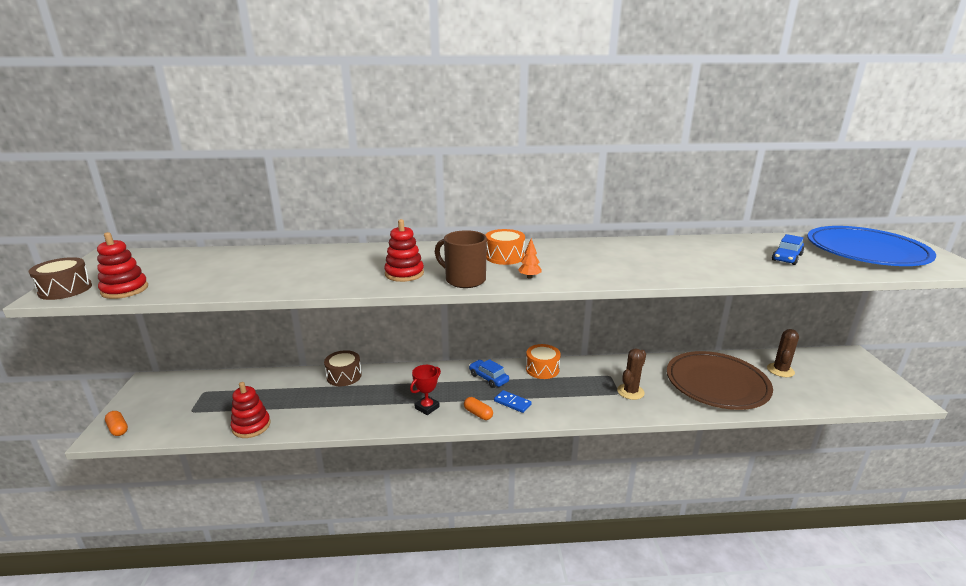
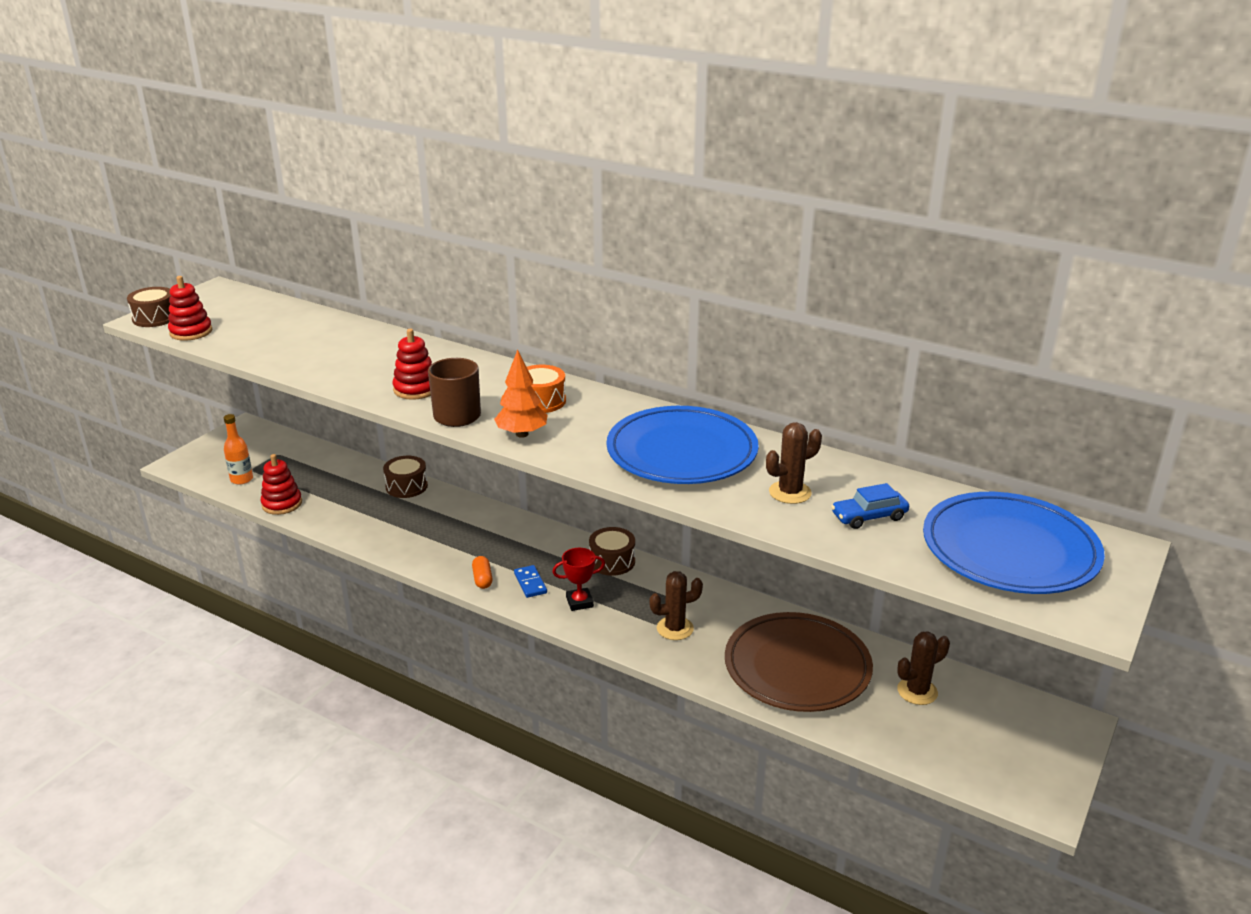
camera: 35 degrees right, 5 degrees up
orange capsule [105,411,128,436] -> none
red trophy [410,365,441,415] -> red trophy moved to [552,548,605,611]
blue car [469,359,509,388] -> none
orange tree [518,238,541,278] -> orange tree [494,350,548,438], size x1.83
orange drum [526,344,561,379] -> brown drum [589,527,635,576]
none -> orange bottle [224,414,253,485]
none -> blue plate [606,406,759,484]
none -> brown cactus [766,422,822,504]

